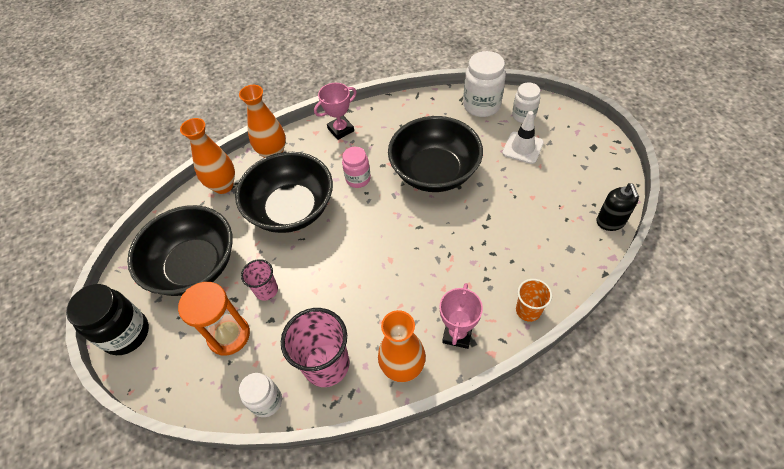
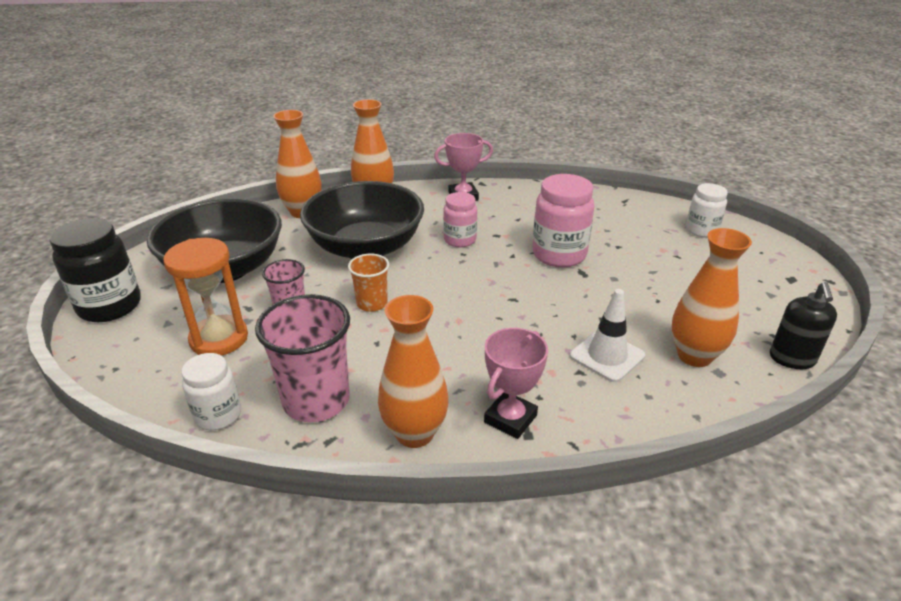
camera: 15 degrees right, 20 degrees down
black bowl [388,116,483,192] -> pink jar [532,174,595,268]
white jar [463,51,506,117] -> none
white traffic cone [502,111,544,164] -> white traffic cone moved to [570,289,645,382]
orange cup [516,279,552,322] -> orange cup moved to [348,254,389,312]
none -> orange vase [672,228,752,367]

